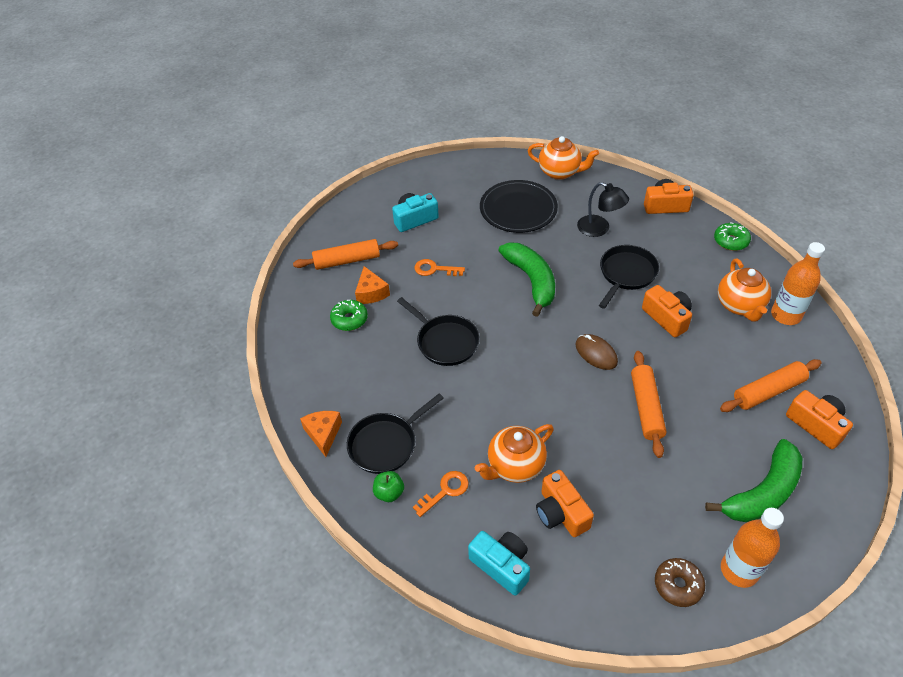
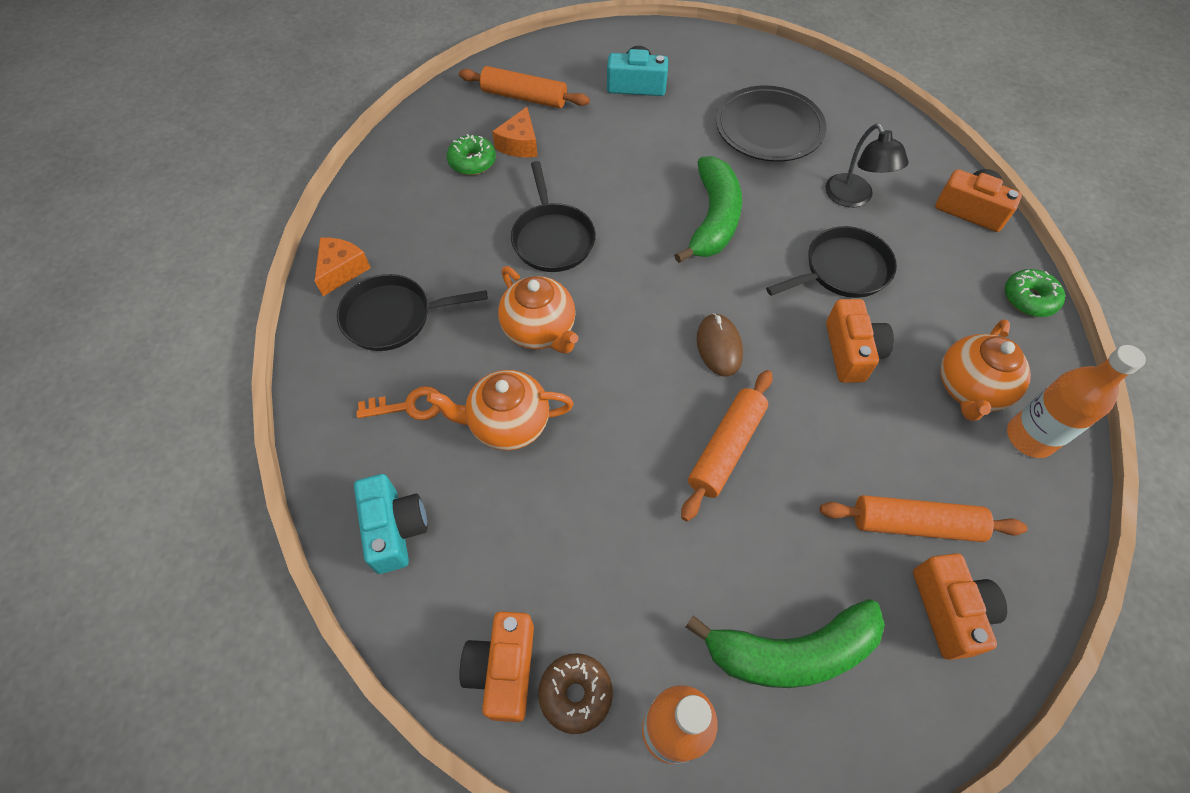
camera: 30 degrees right, 10 degrees up
green apple [373,471,404,502] -> none
orange key [414,259,465,276] -> none
orange teapot [528,136,599,180] -> orange teapot moved to [498,266,578,354]
orange camera [536,470,594,537] -> orange camera moved to [459,611,534,722]

